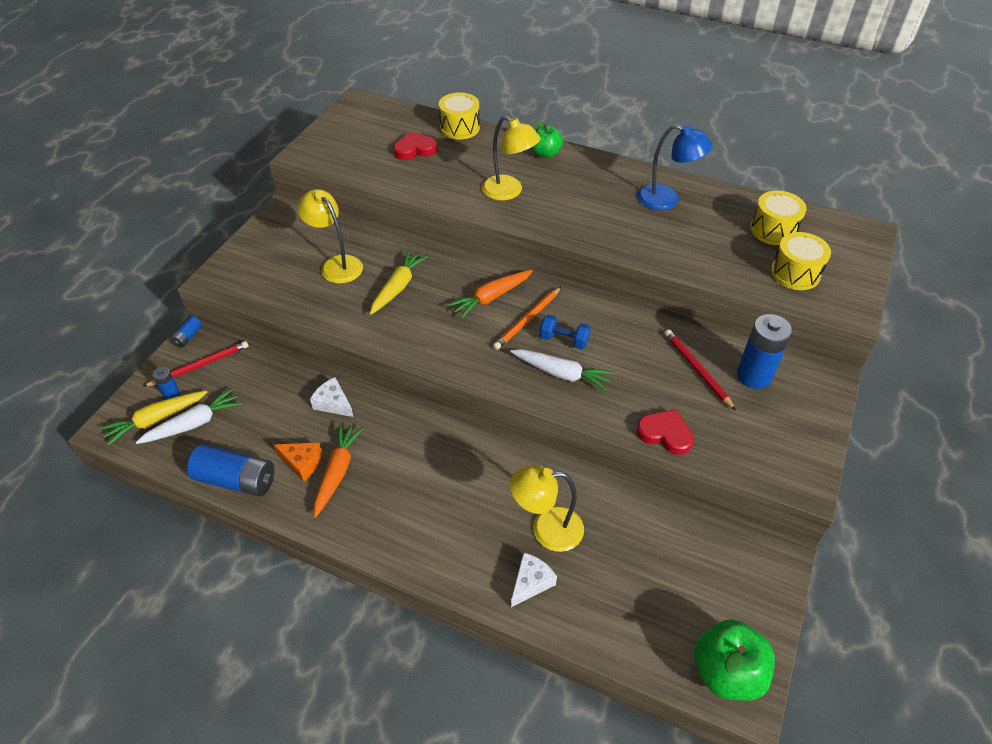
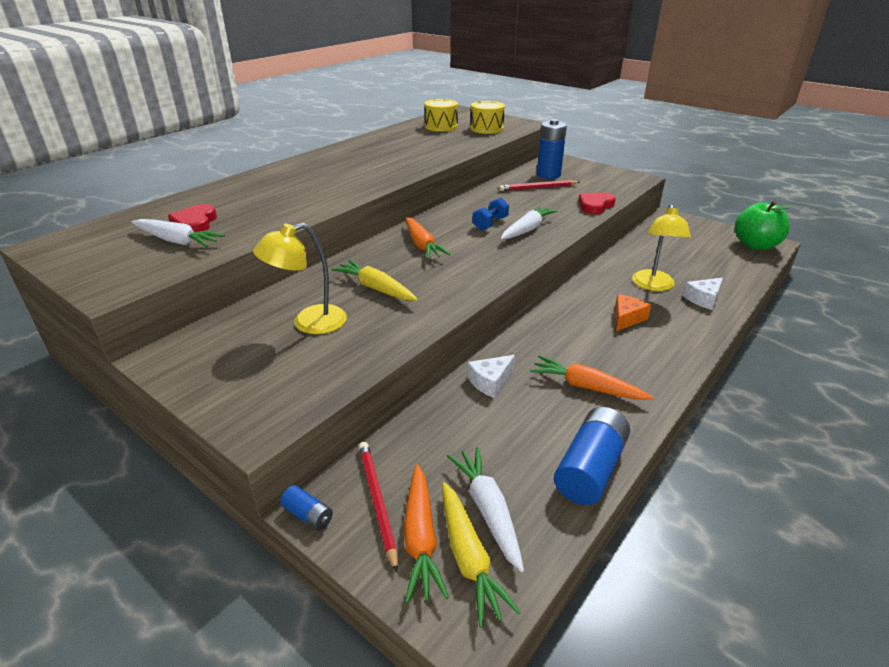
camera: 75 degrees left, 15 degrees down
blue battery [152,367,180,399] -> orange carrot [403,464,449,603]
orange cheese [274,442,322,482] -> orange cheese moved to [615,294,651,331]
yellow drum [439,92,480,139] -> none
yellow lamp [482,115,541,201] -> none
orange pencil [493,287,561,350] -> none
white cheese [511,552,557,607] -> white cheese turned 90 degrees counterclockwise [683,278,723,310]
green apple [532,120,563,158] -> none
blue lamp [637,124,713,210] -> none
none -> white carrot [131,219,225,247]

